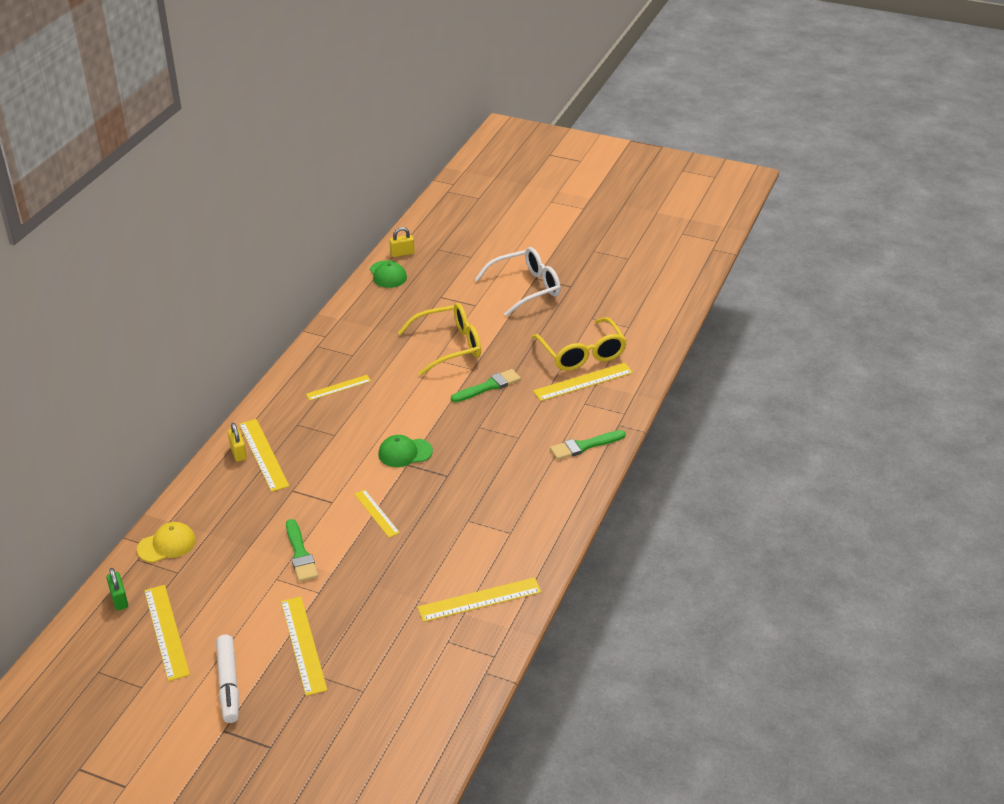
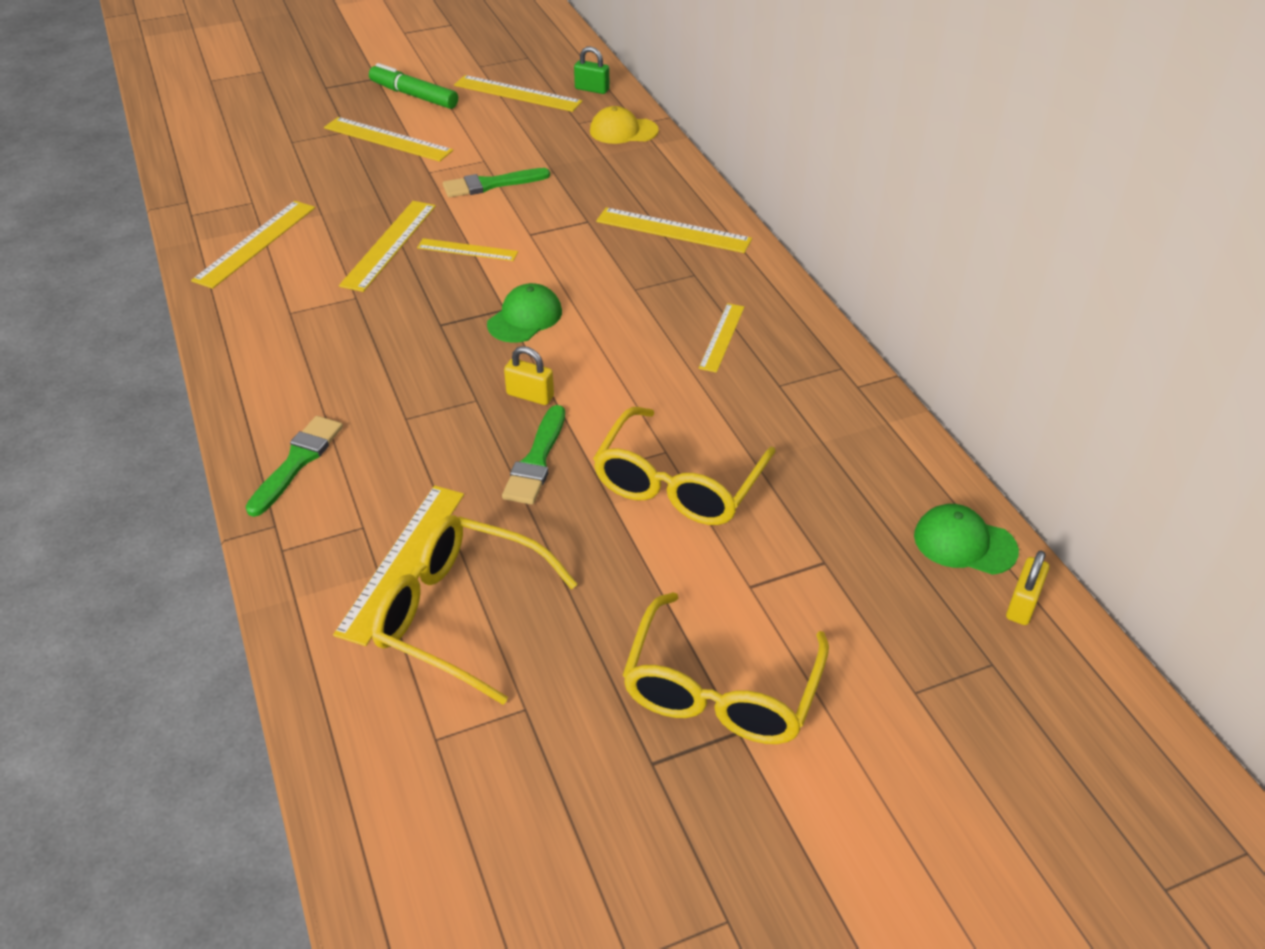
camera: 135 degrees right, 5 degrees up
yellow cap [137,522,196,562] -> yellow cap turned 75 degrees clockwise [590,106,659,144]
white marker [216,635,239,723] -> green marker [369,63,458,109]
yellow padlock [228,423,247,462] -> yellow padlock moved to [504,346,554,405]
green brush [286,519,318,582] -> green brush turned 45 degrees counterclockwise [443,168,550,198]
white glasses [475,247,561,316] -> yellow glasses [623,592,829,744]
none -> yellow ruler [339,201,436,292]

